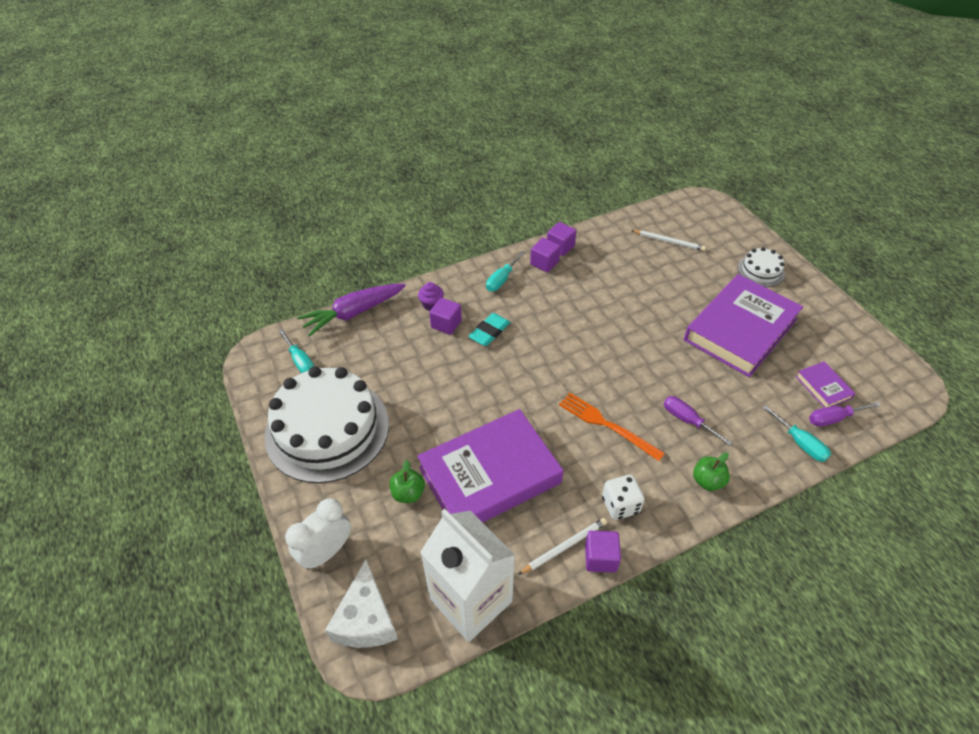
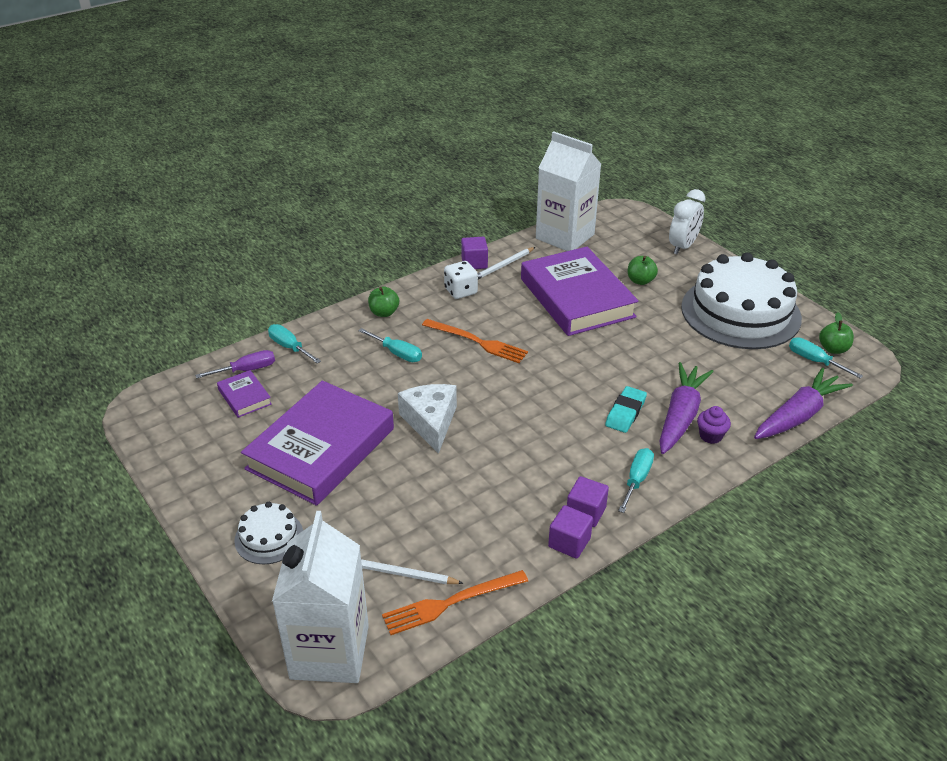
camera: 170 degrees right, 10 degrees down
white cheese [325,559,398,648] -> white cheese moved to [398,384,457,454]
purple book [417,409,564,523] -> purple book turned 75 degrees counterclockwise [521,247,639,336]
purple cube [429,298,462,335] -> purple carrot [659,362,714,454]
purple screwdriver [664,396,733,446] -> turquoise screwdriver [358,328,422,362]
none -> white carton [272,511,369,683]
none -> orange fork [382,570,528,635]
none -> green apple [819,312,854,354]

